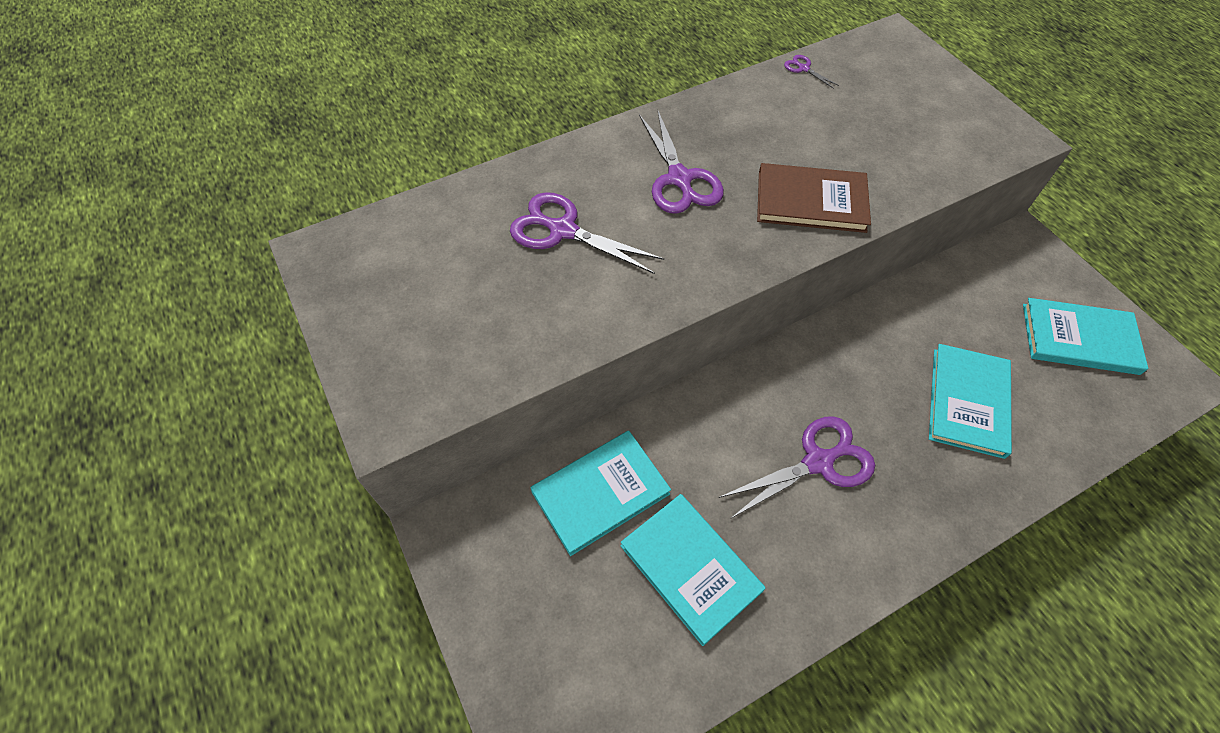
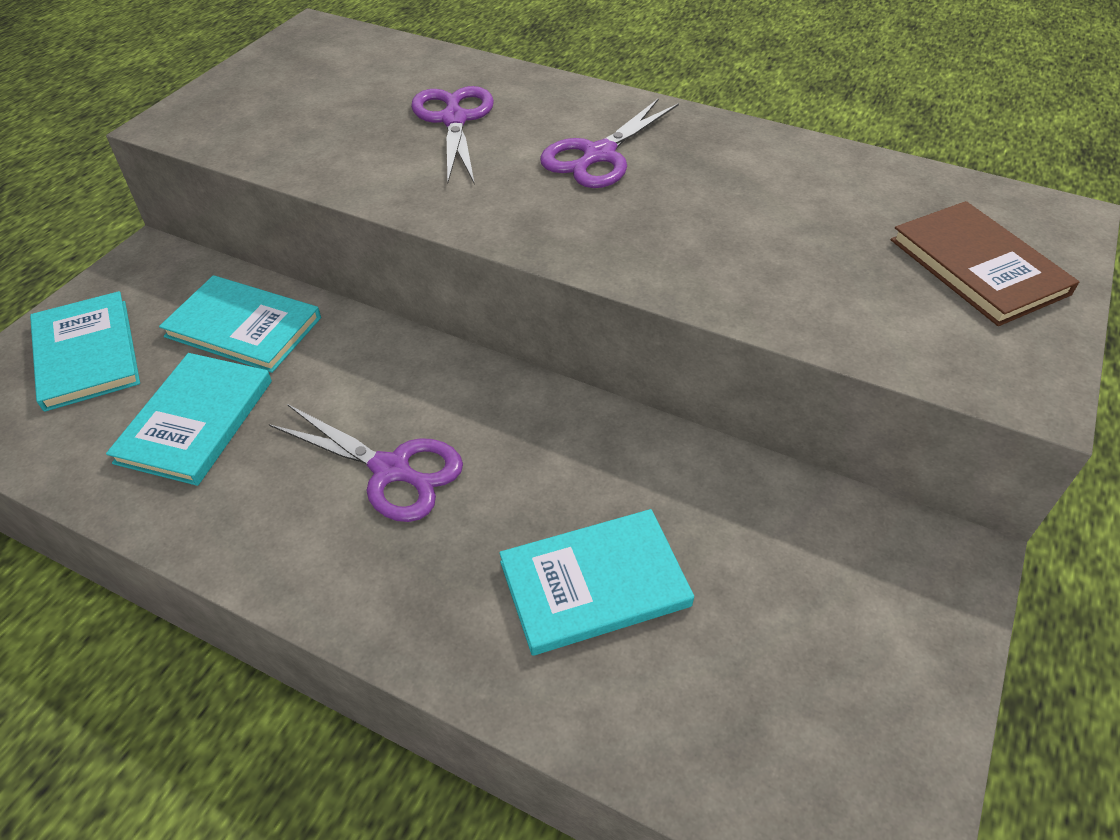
camera: 55 degrees right, 10 degrees down
brown book [757,163,871,233] -> brown book moved to [891,201,1079,326]
purple scissors [784,55,839,89] -> none
turquoise book [1023,298,1148,375] -> turquoise book moved to [30,291,140,412]

